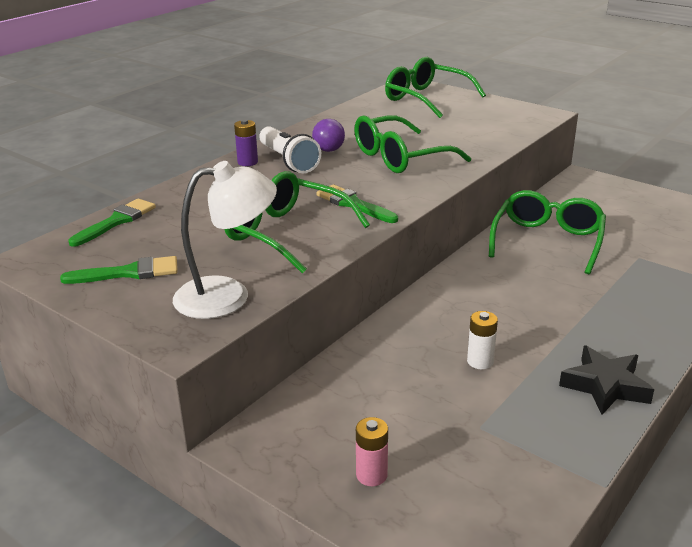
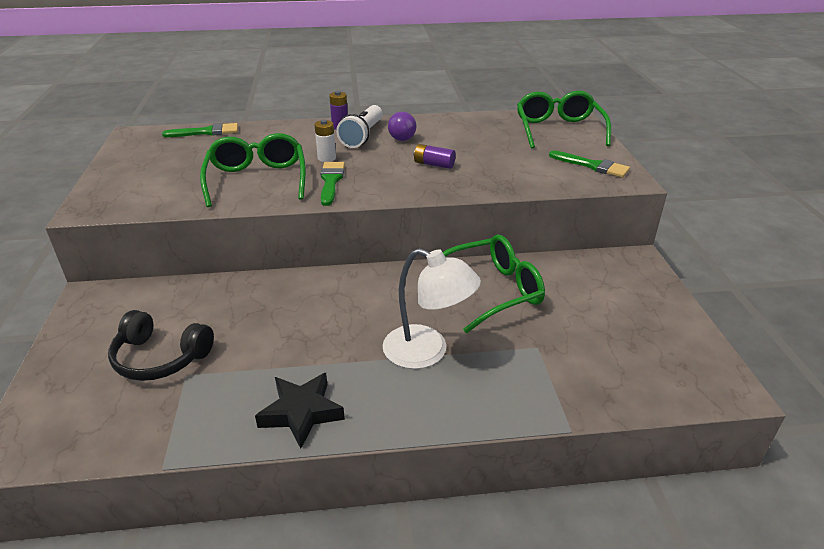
camera: 45 degrees right, 5 degrees up
green brush [60,256,178,284] -> green brush moved to [549,150,630,178]
white lamp [173,161,277,319] -> white lamp moved to [383,248,481,369]
green glasses [354,115,471,173] -> purple battery [414,144,456,169]
pink battery [356,417,388,486] -> none
white battery [467,311,498,369] -> white battery moved to [315,119,336,162]
none -> black headphones [108,310,214,381]

